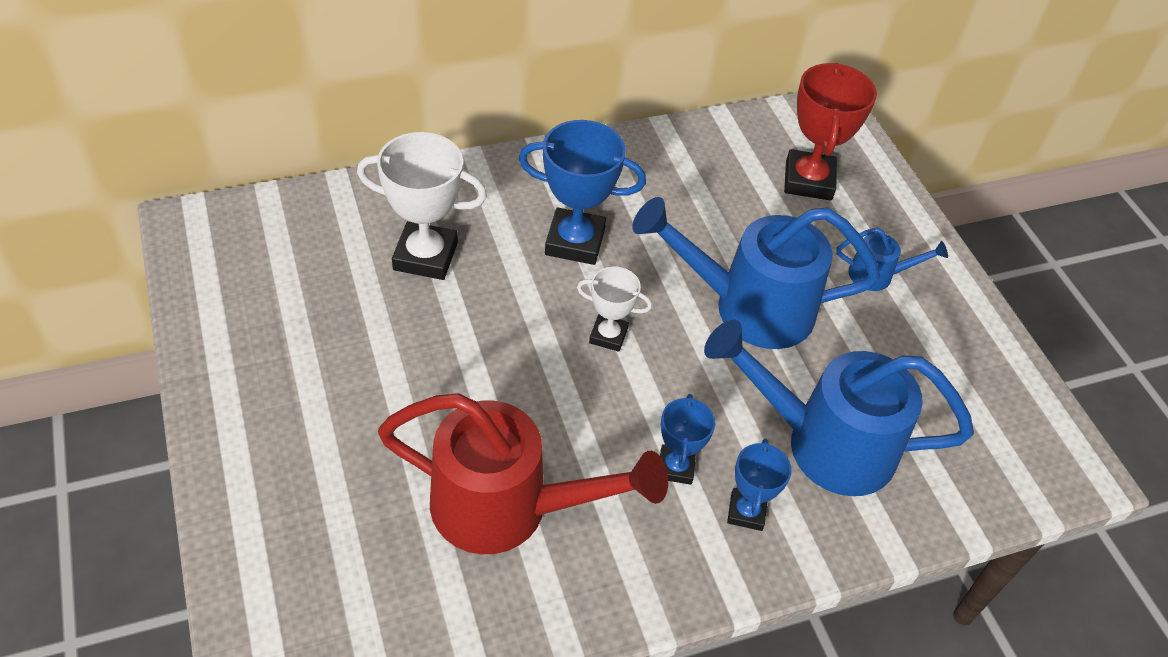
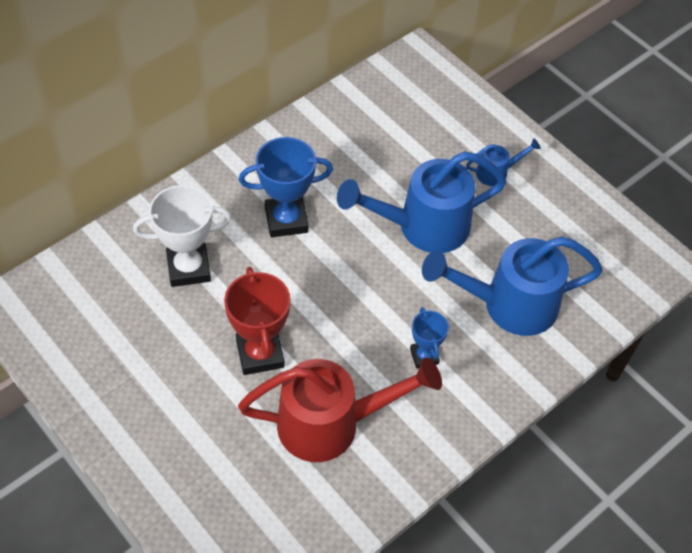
camera: 20 degrees left, 5 degrees up
white trophy [577,267,652,352] -> none
blue trophy [727,439,792,531] -> none
red trophy [784,63,877,201] -> red trophy moved to [224,267,290,375]

